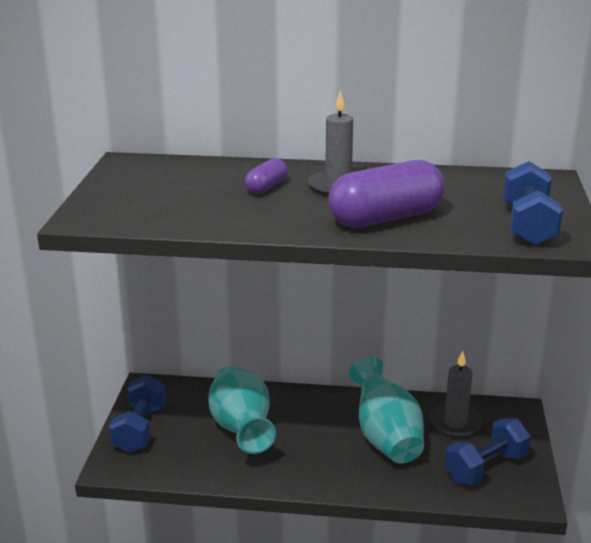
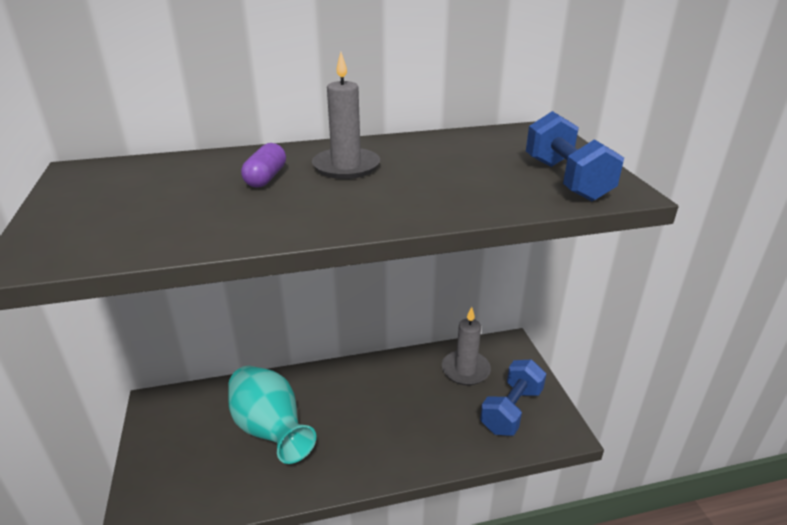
camera: 20 degrees left, 5 degrees up
blue dumbbell [109,375,166,453] -> none
purple capsule [328,160,445,228] -> none
turquoise vase [349,356,424,463] -> none

